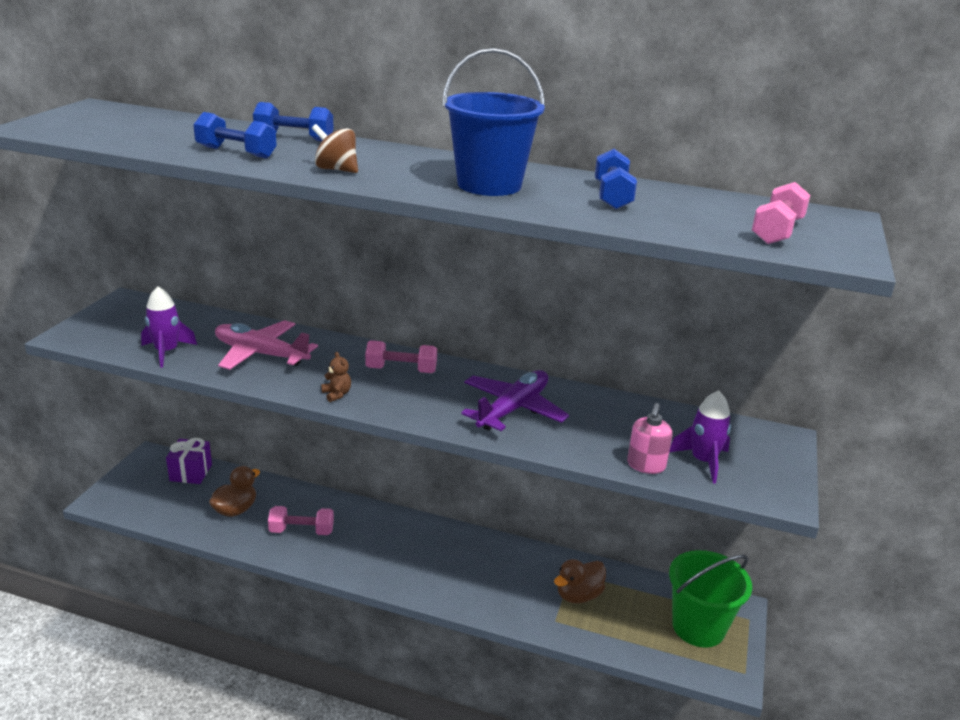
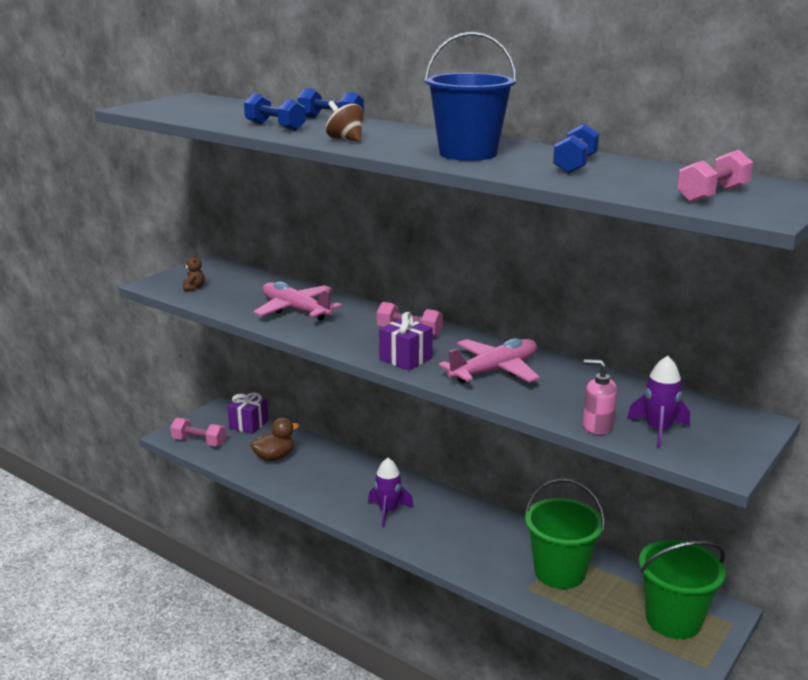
camera: 20 degrees right, 5 degrees down
purple rocket [141,286,197,368] -> purple rocket moved to [368,458,414,528]
pink dumbbell [268,506,334,535] -> pink dumbbell moved to [170,418,226,446]
brown teddy bear [321,352,351,402] -> brown teddy bear moved to [183,254,205,292]
purple plane [461,370,569,431] -> pink plane [439,338,540,383]
brown duck [554,559,606,603] -> green bucket [525,479,605,589]
pink soap dispenser [627,403,672,474] -> pink soap dispenser turned 75 degrees clockwise [582,359,617,435]
none -> purple gift [379,312,433,370]

